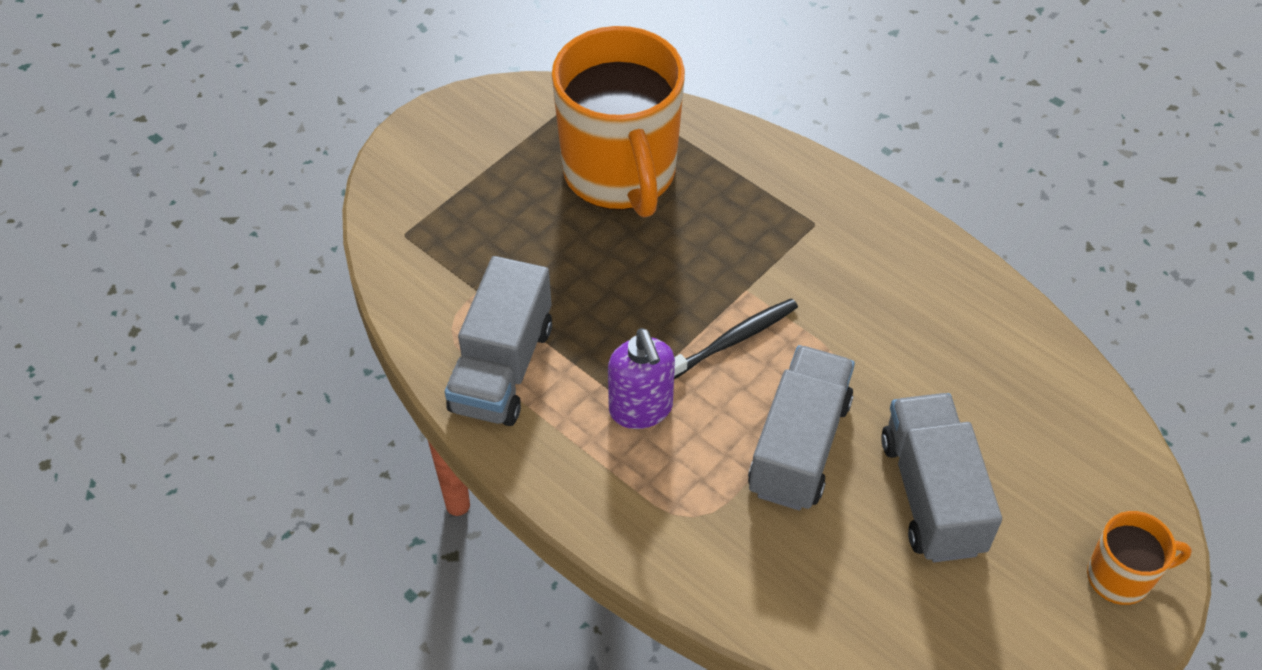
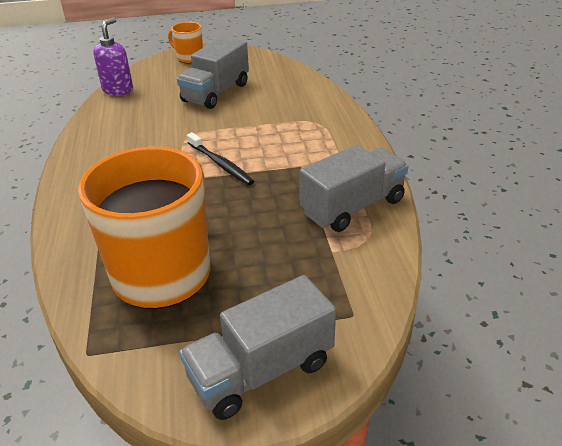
camera: 140 degrees left, 15 degrees down
purple soap dispenser [608,328,675,429] -> purple soap dispenser moved to [93,18,133,96]
black toothbrush [674,298,798,379] -> black toothbrush turned 135 degrees counterclockwise [187,132,254,185]
grey truck [748,345,855,510] -> grey truck moved to [179,275,336,420]

